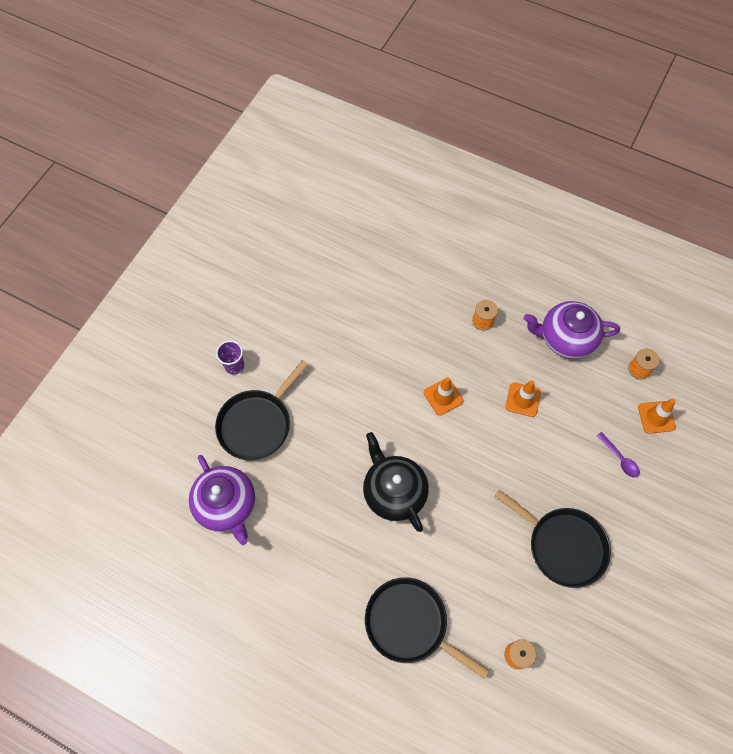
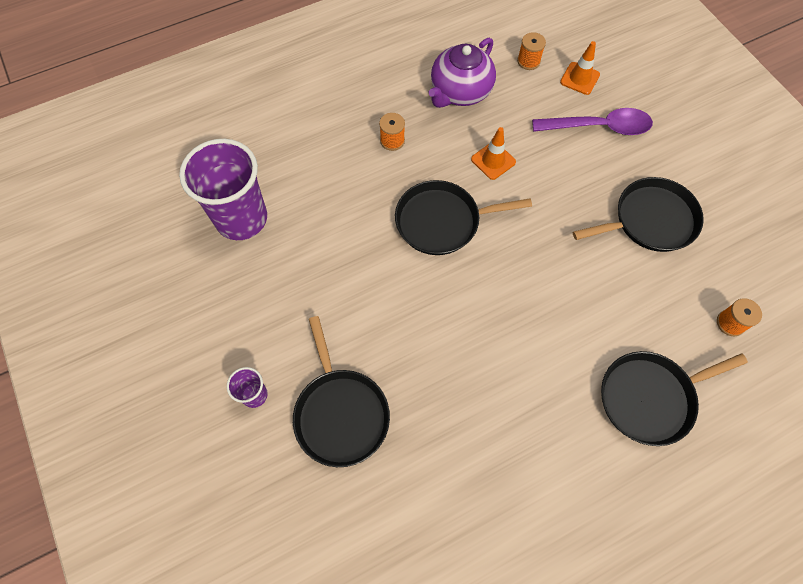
camera: 55 degrees left, 0 degrees up
purple teapot [189,455,255,545] -> none
black teapot [363,432,429,532] -> none
orange traffic cone [424,377,464,415] -> black pan [395,180,532,255]
purple spoon [597,432,640,477] -> purple spoon [532,108,653,135], size x2.05
none -> purple cup [179,139,267,240]

